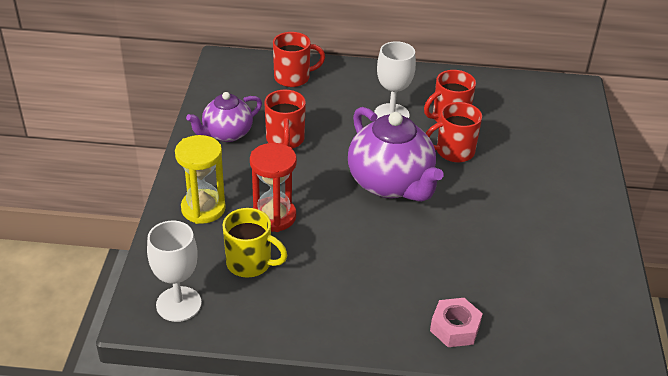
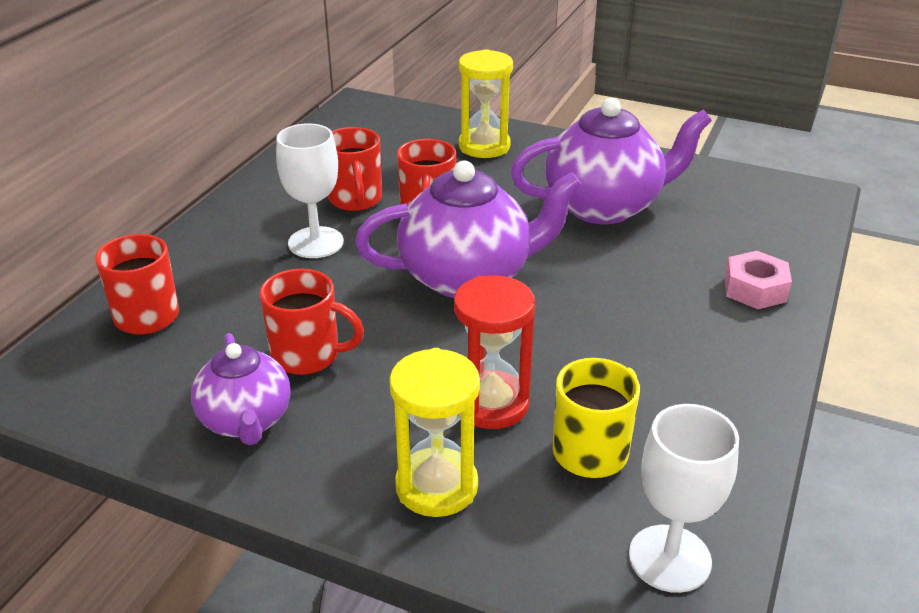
camera: 70 degrees left, 5 degrees down
none -> yellow hourglass [459,49,513,158]
none -> purple teapot [510,98,712,224]

